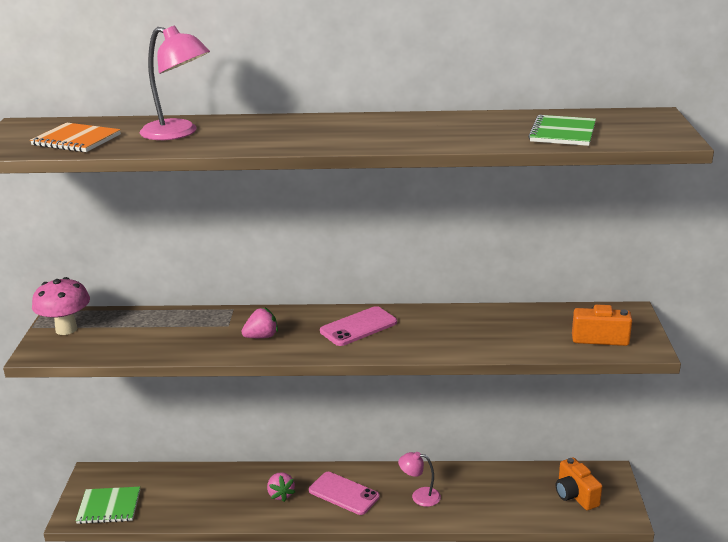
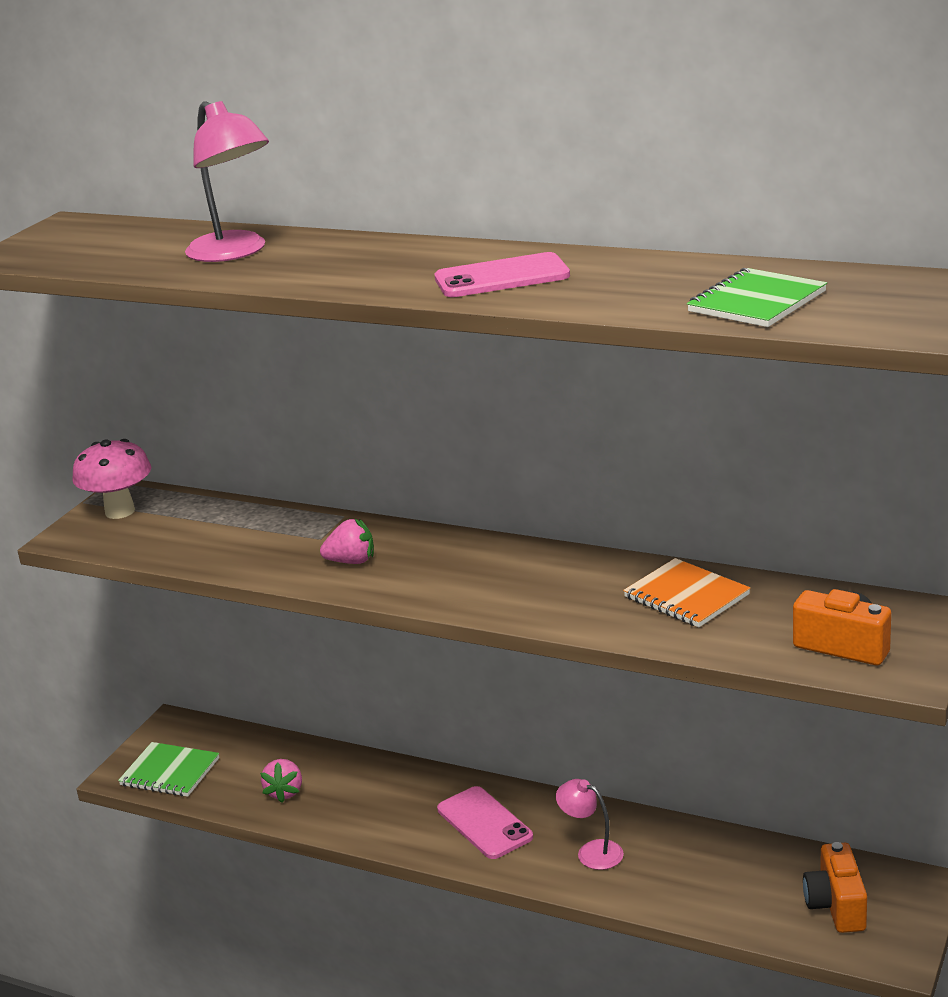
camera: 25 degrees right, 0 degrees up
orange notebook [30,123,121,152] -> orange notebook moved to [623,558,750,627]
pink strawberry [267,472,295,502] -> pink strawberry moved to [260,759,302,803]
pink phone [320,306,397,346] -> pink phone moved to [435,252,570,297]

